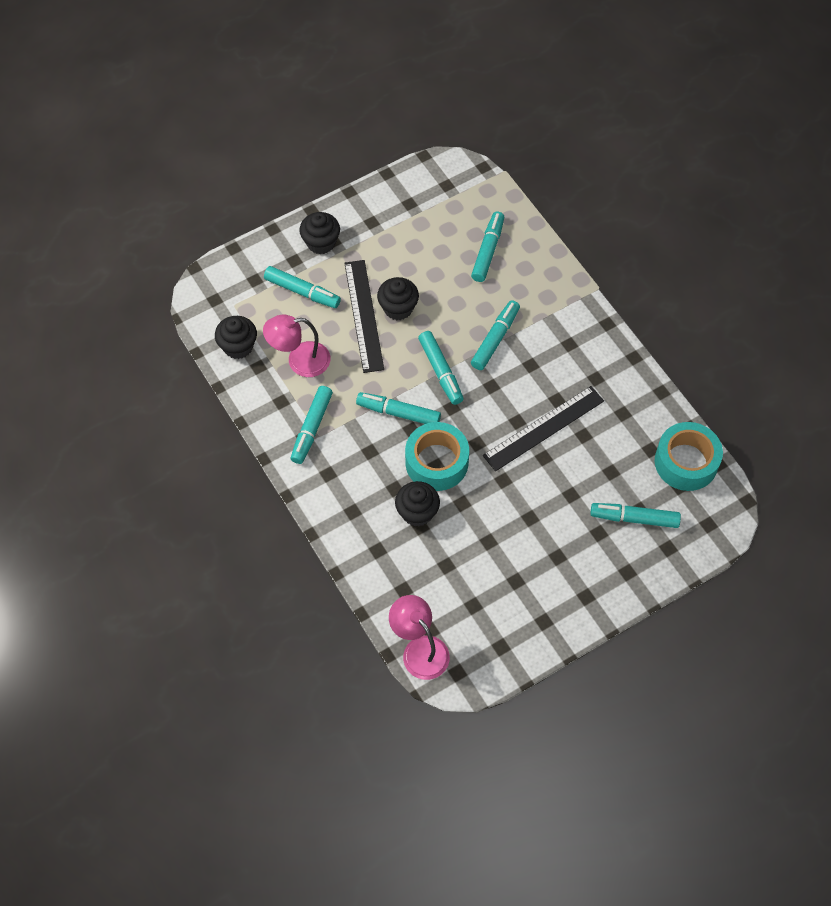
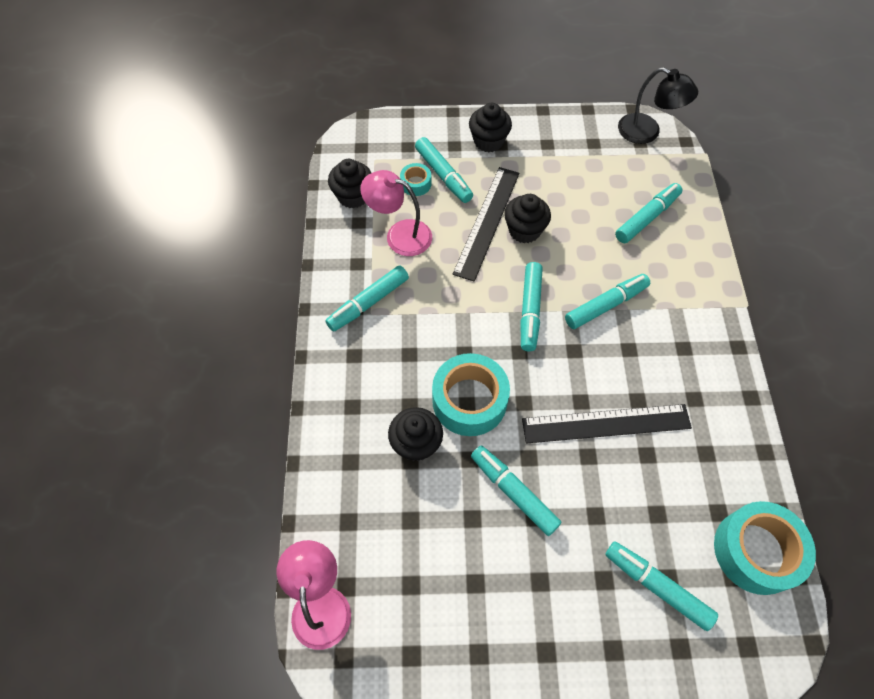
camera: 30 degrees right, 0 degrees up
turquoise marker [356,392,441,424] -> turquoise marker moved to [471,445,562,536]
none -> turquoise tape [400,163,431,196]
none -> black lamp [618,67,698,144]

